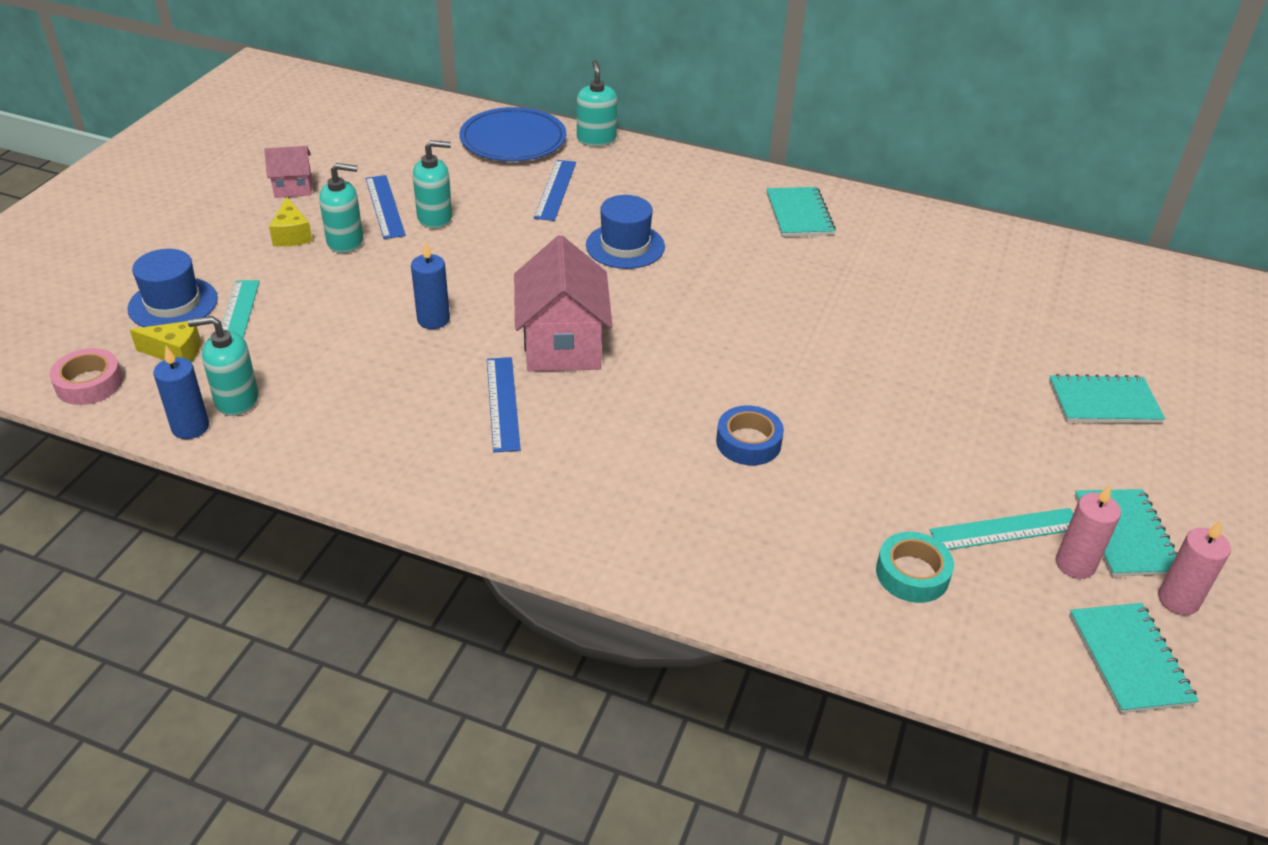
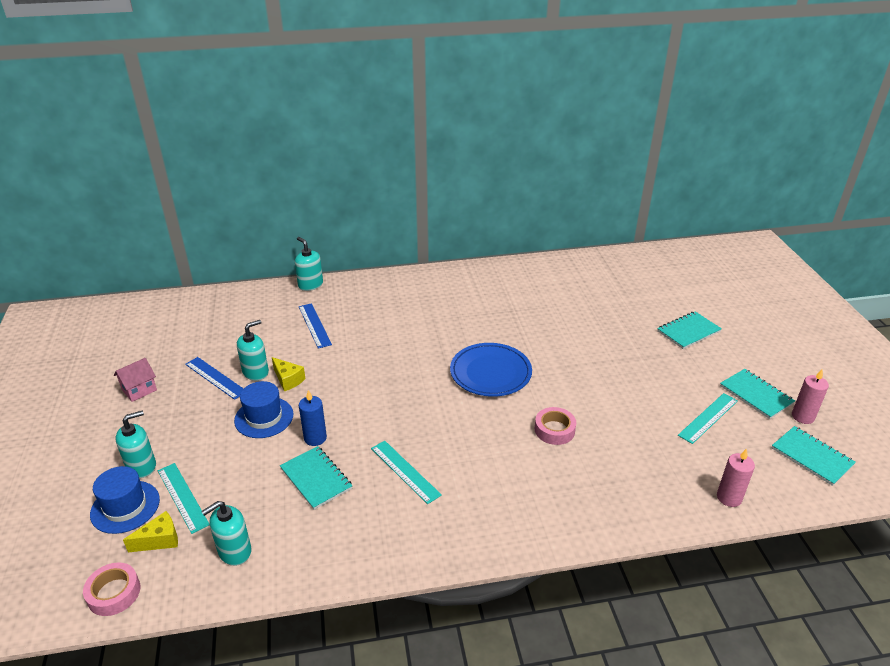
camera: 30 degrees left, 5 degrees down
blue candle [153,346,209,439] -> none
yellow cheese [269,197,313,247] -> yellow cheese moved to [272,357,306,391]
turquoise soap dispenser [319,163,363,253] -> turquoise soap dispenser moved to [116,411,156,478]
blue plate [459,107,566,161] -> blue plate moved to [450,343,532,397]
blue ruler [487,357,521,453] -> turquoise ruler [371,441,442,504]
pink house [514,235,613,372] -> none
blue hat [586,195,665,269] -> blue hat moved to [234,381,294,438]
blue tape [716,405,784,465] -> pink tape [535,407,576,445]
turquoise notebook [767,187,836,237] -> turquoise notebook moved to [280,446,353,510]
turquoise tape [876,532,954,603] -> none
pink candle [1056,484,1121,579] -> pink candle moved to [717,448,755,507]

